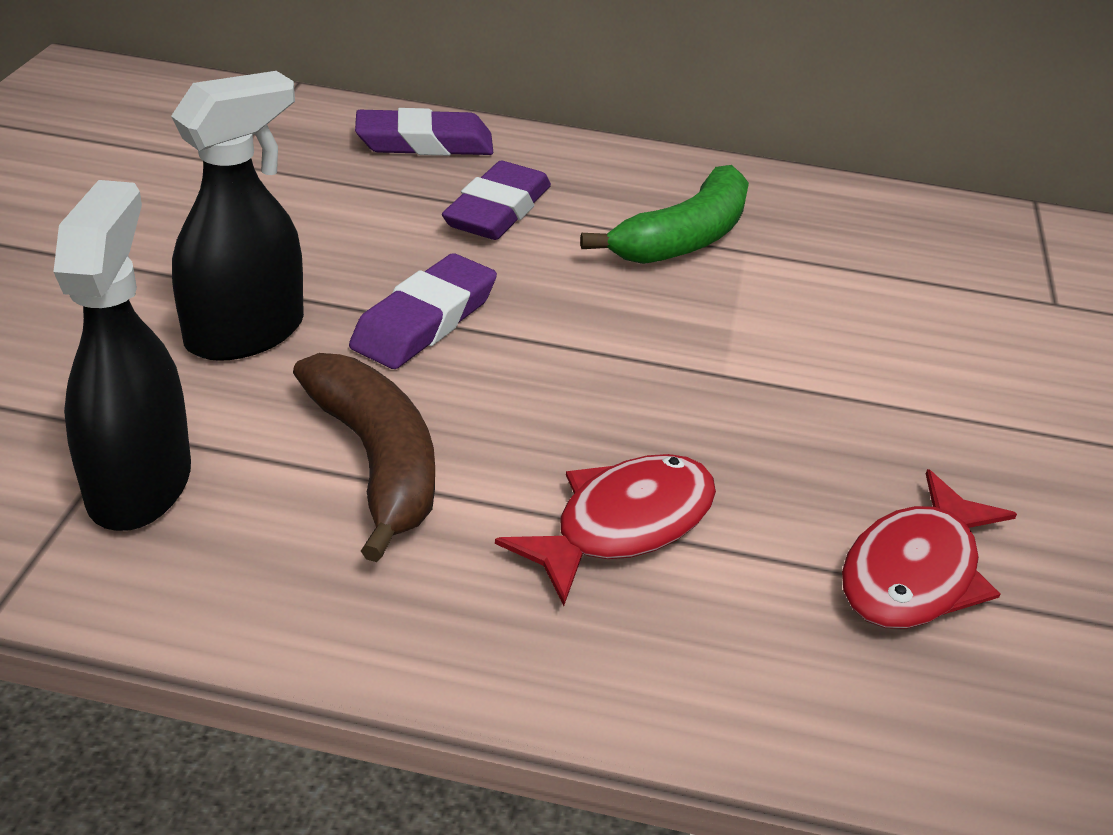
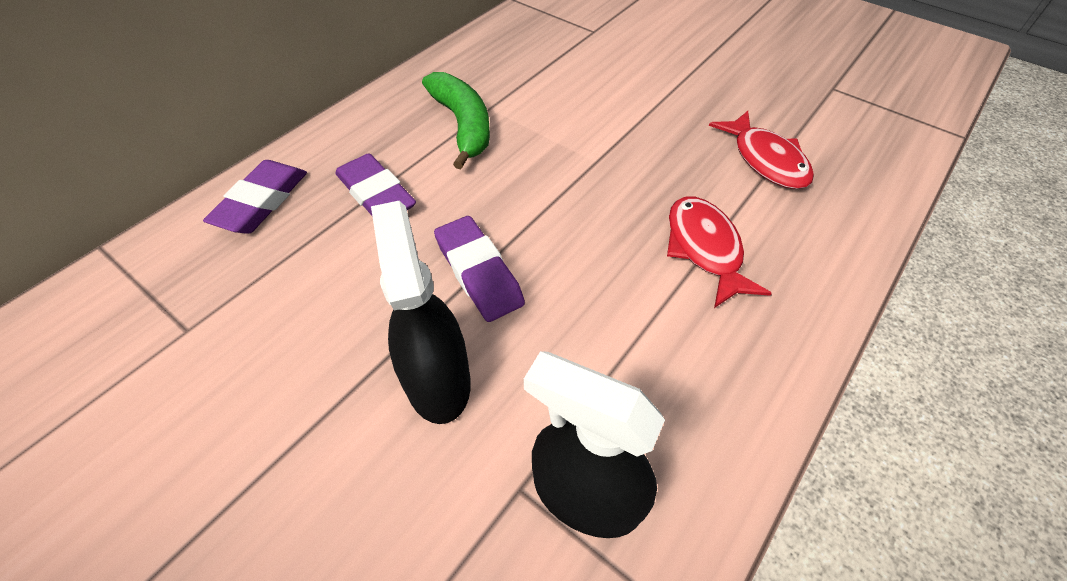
camera: 60 degrees left, 15 degrees up
brown banana [293,353,435,562] -> none

